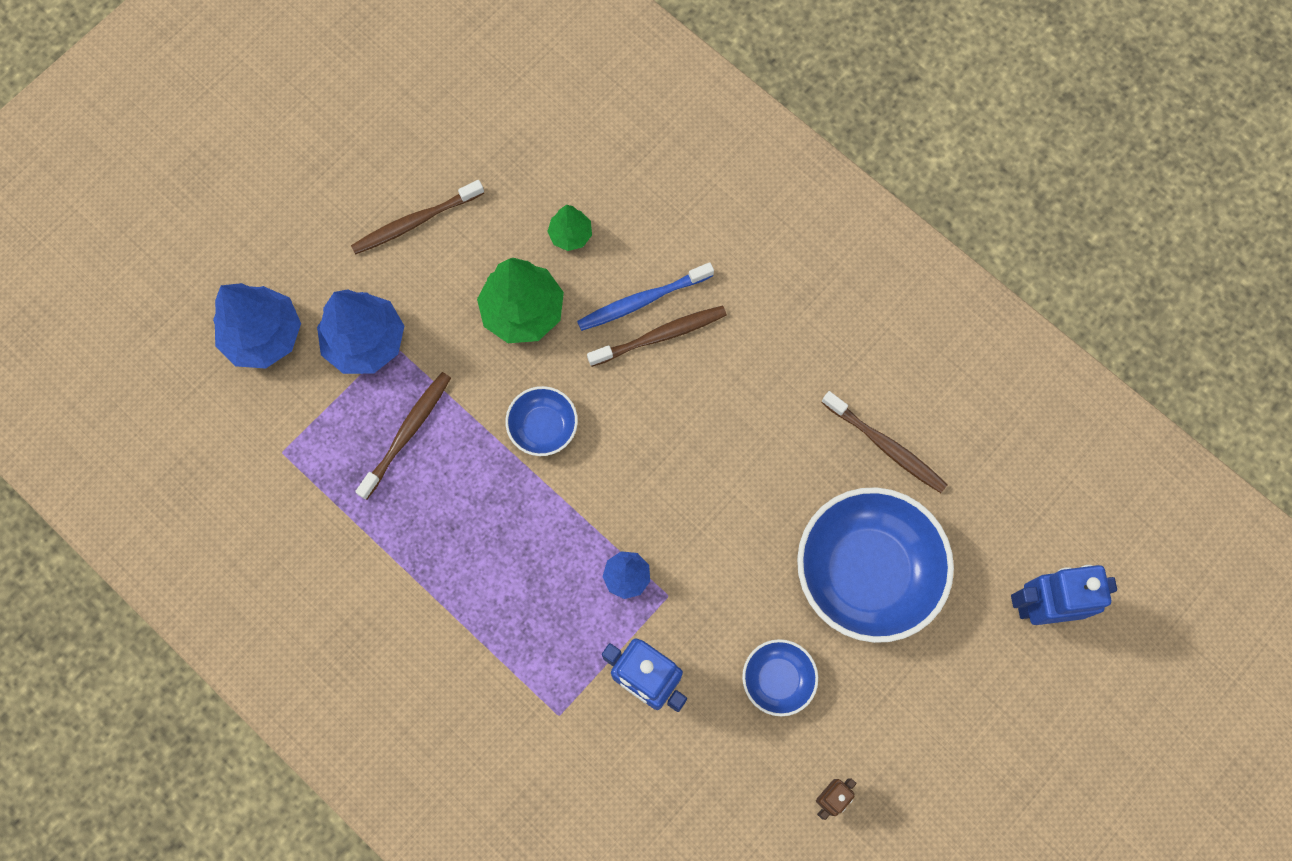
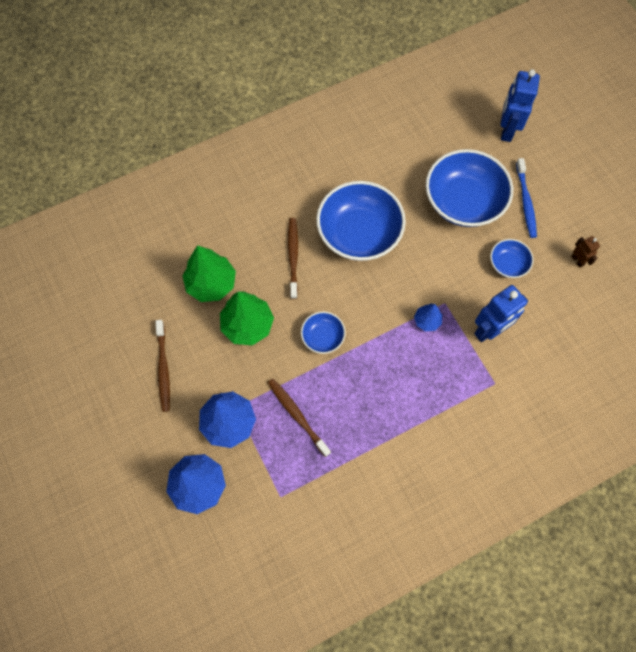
camera: 70 degrees left, 5 degrees down
green tree [547,205,592,251] -> green tree [182,245,236,302], size x1.89
blue toothbrush [577,262,714,331] -> blue toothbrush moved to [516,158,537,238]
brown toothbrush [821,391,948,493] -> none
none -> blue bowl [316,181,406,261]

